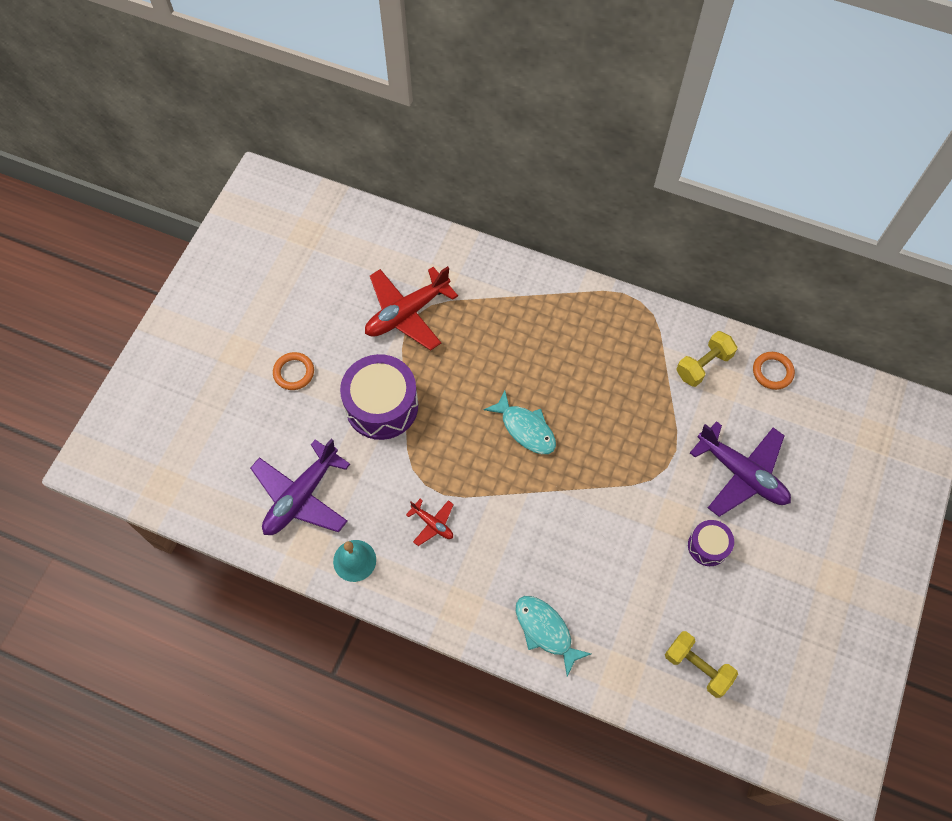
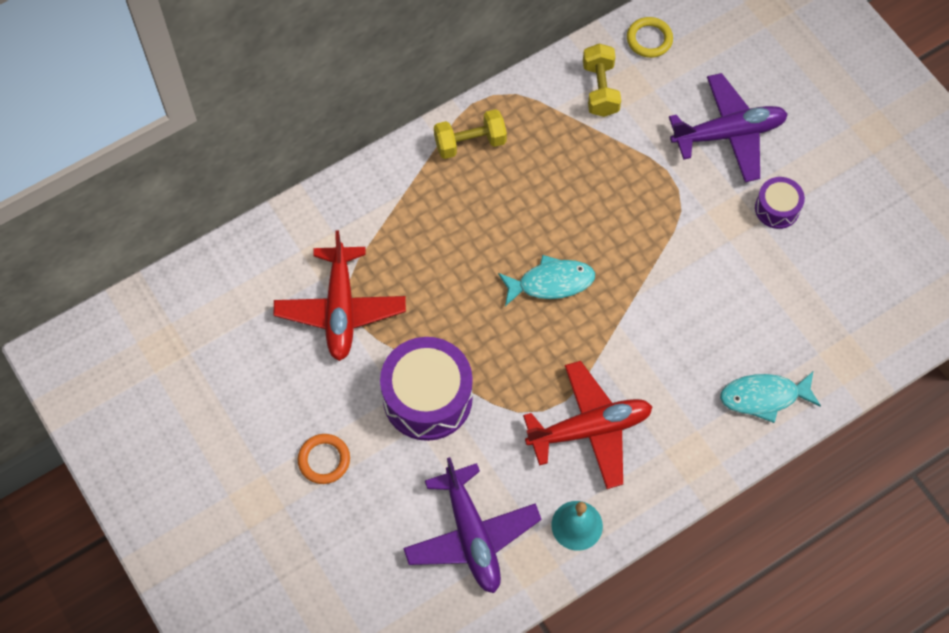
camera: 55 degrees left, 0 degrees up
red plane [406,499,454,546] -> red plane [523,361,653,489], size x2.07
yellow dumbbell [665,631,738,698] -> yellow dumbbell moved to [434,109,507,159]
orange ring [753,352,795,390] -> yellow ring [627,17,673,58]

